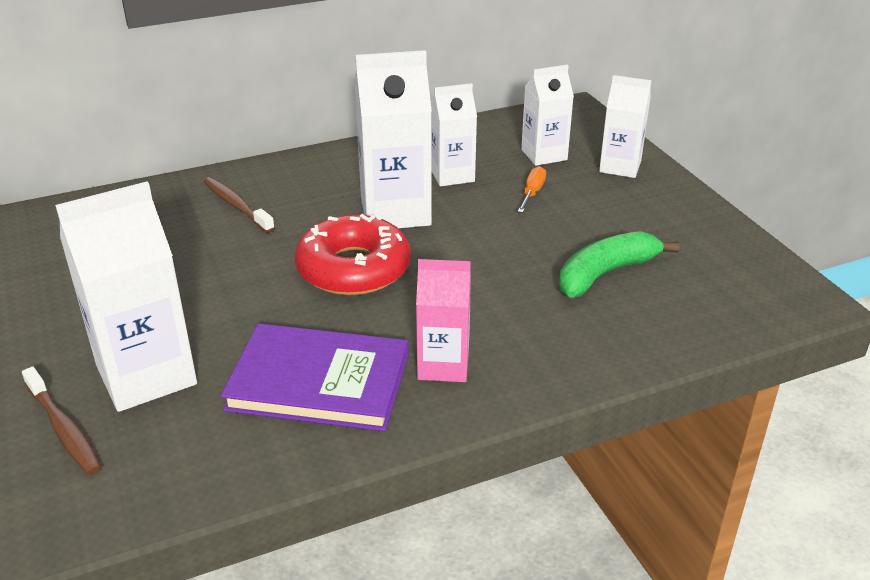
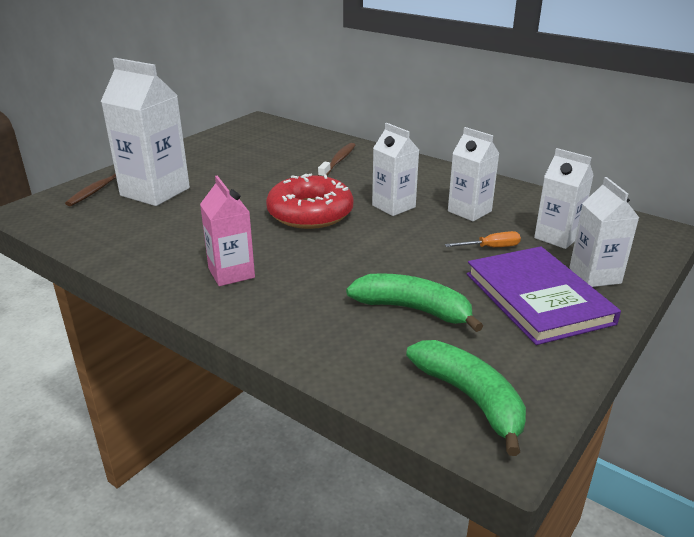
camera: 60 degrees right, 5 degrees down
purple book [221,323,409,431] -> purple book moved to [467,246,621,345]
white carton [355,50,432,228] -> white carton [372,123,419,216], size x0.61
none -> green banana [406,340,526,456]

